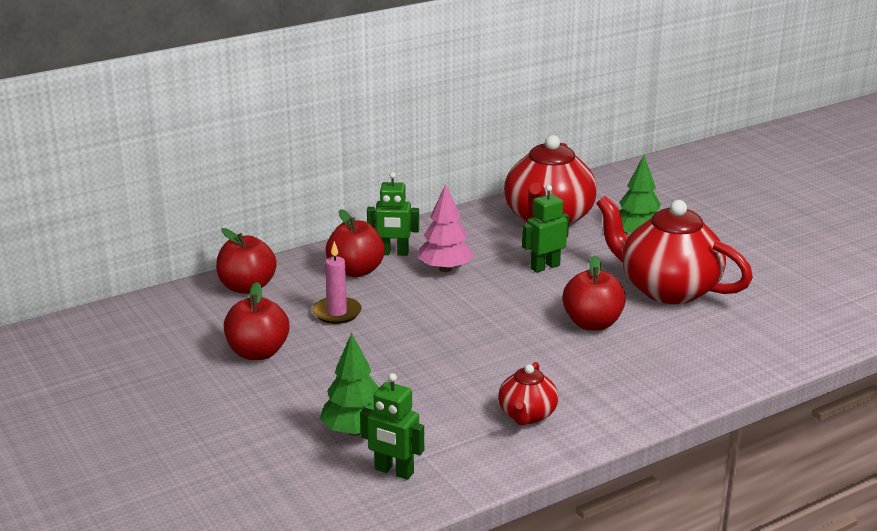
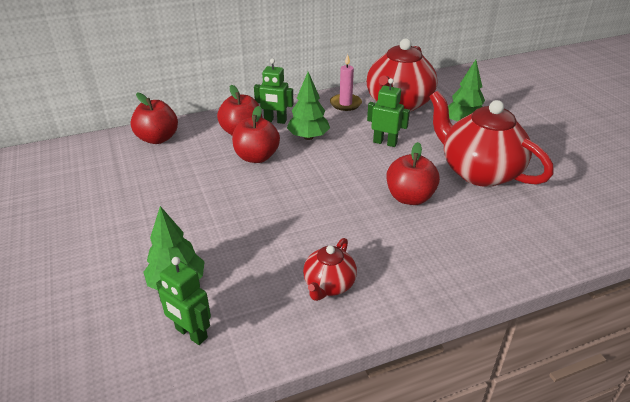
camera: 10 degrees right, 10 degrees up
red apple [224,282,289,360] -> red apple moved to [232,106,280,163]
pink candle [313,241,362,324] -> pink candle moved to [330,54,362,111]
pink tree [418,184,474,272] -> green tree [287,72,330,140]
green robot [522,185,569,273] -> green robot turned 45 degrees clockwise [367,78,410,147]

